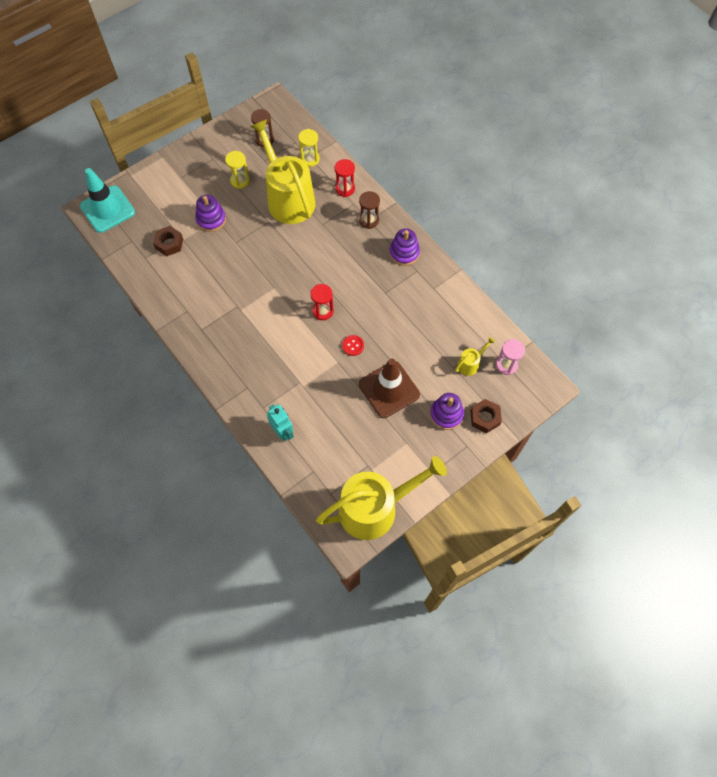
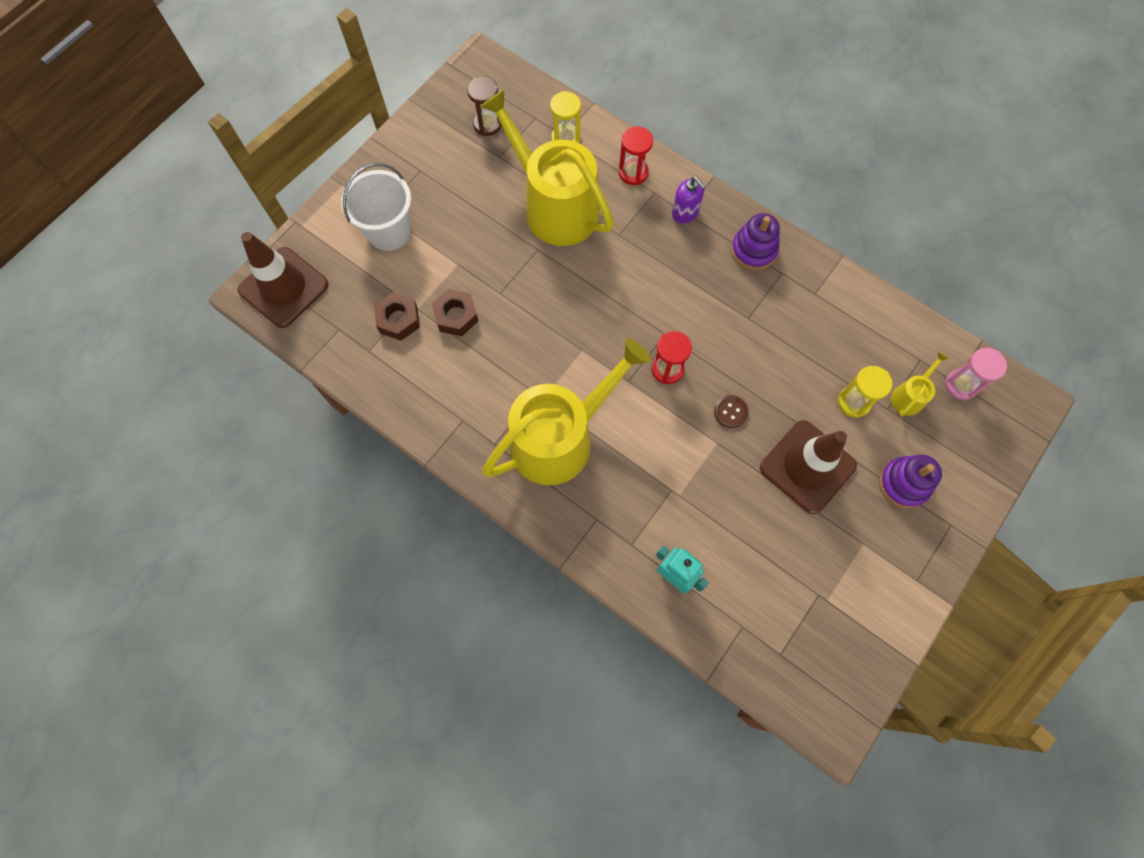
camera: 15 degrees left, 5 degrees up
turquoise traffic cone [80,168,135,233] -> brown traffic cone [238,232,329,328]
purple stacking toy [195,195,226,232] -> none
yellow hourglass [225,151,250,189] -> yellow hourglass moved to [838,366,892,418]
yellow watering can [316,456,447,540] -> yellow watering can moved to [482,338,651,485]
red button [342,335,364,356] -> brown button [714,395,749,428]
brown hourglass [359,191,380,229] -> purple soap dispenser [672,177,706,223]
brown nut [470,399,502,433] -> brown nut moved to [432,289,478,336]
none -> white bucket [341,163,411,251]

